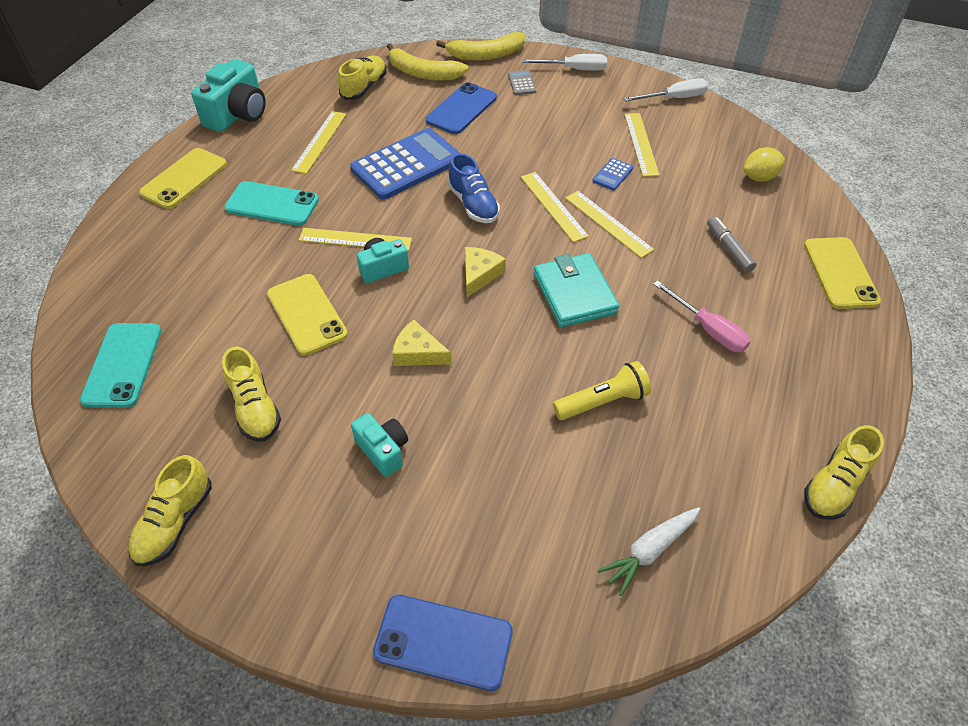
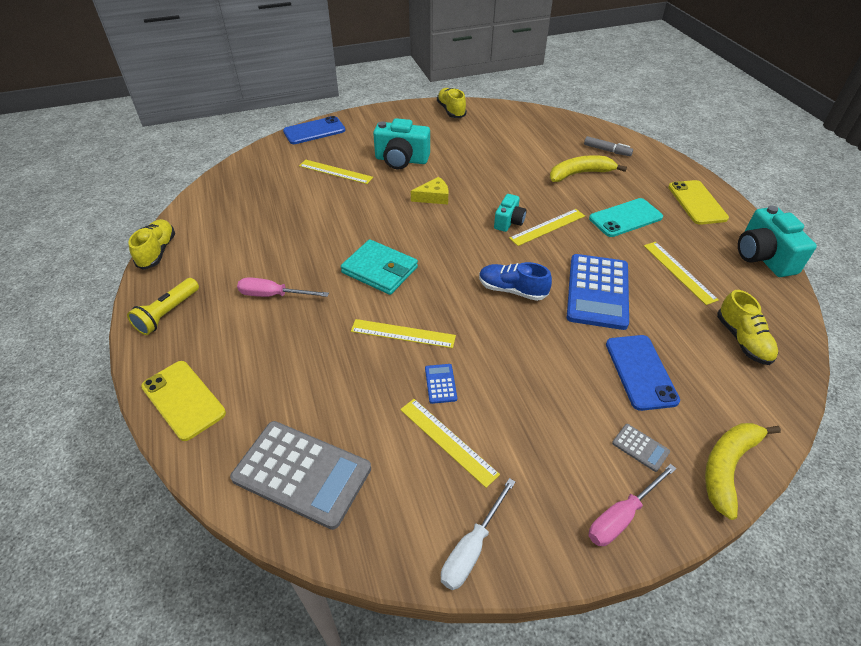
camera: 140 degrees right, 5 degrees down
turquoise phone [80,323,162,408] -> none
yellow shoe [222,347,281,442] -> none
yellow phone [267,274,348,356] -> none
turquoise camera [351,413,408,477] -> turquoise camera [373,118,430,169], size x1.70
yellow banana [387,43,468,80] -> yellow banana moved to [550,155,627,182]
yellow cheese [465,247,506,297] -> none
yellow ruler [521,172,589,242] -> yellow ruler moved to [299,159,373,184]
white screwdriver [522,54,607,71] -> pink screwdriver [589,464,677,546]
yellow flashlight [553,361,651,420] -> yellow flashlight moved to [127,278,199,335]
white carrot [597,507,700,596] -> none
grey marker [707,217,757,273] -> grey marker moved to [584,136,633,156]
yellow lemon [743,147,785,182] -> grey calculator [230,421,371,530]

